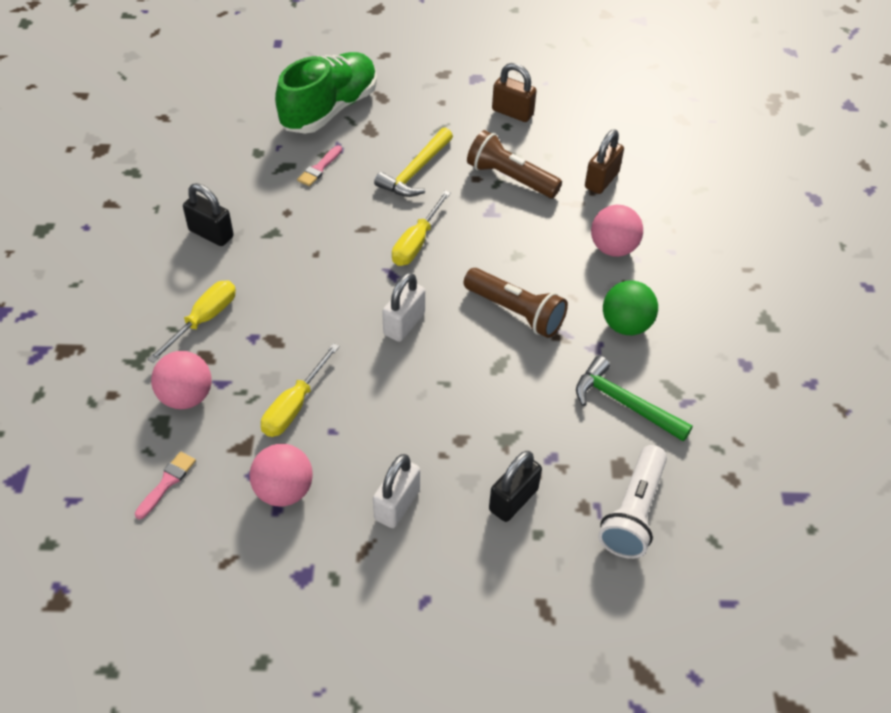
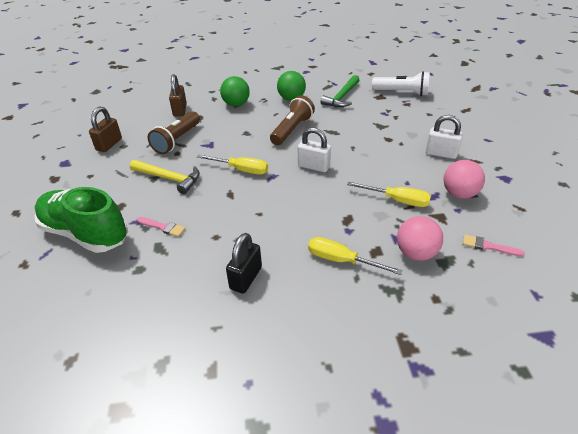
camera: 95 degrees left, 10 degrees down
black padlock [489,451,542,522] -> none
brown padlock [585,129,624,194] -> brown padlock turned 60 degrees clockwise [169,74,187,116]
pink ball [591,205,643,257] -> green ball [220,76,250,107]

